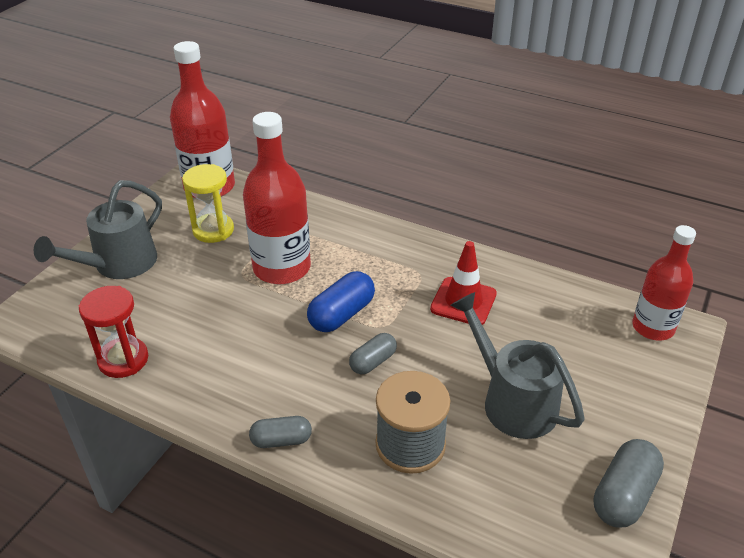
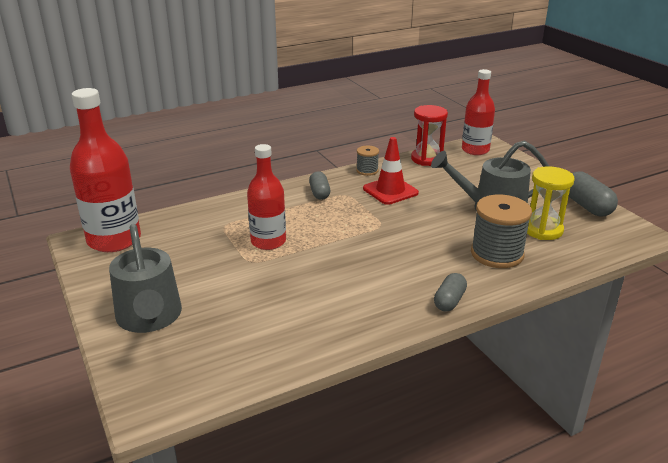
camera: 55 degrees left, 10 degrees down
red hourglass [79,286,148,378] -> red hourglass moved to [411,105,448,166]
yellow hourglass [182,164,234,243] -> yellow hourglass moved to [527,166,574,240]
red bottle [243,112,311,284] -> red bottle [247,144,286,250], size x0.67
blue capsule [307,271,375,332] -> none
grey capsule [349,333,397,374] -> grey capsule moved to [309,171,330,200]
none -> grey spool [356,146,379,176]

